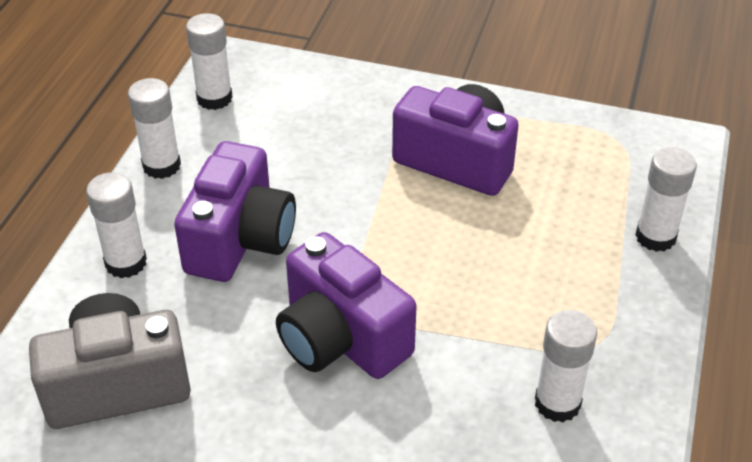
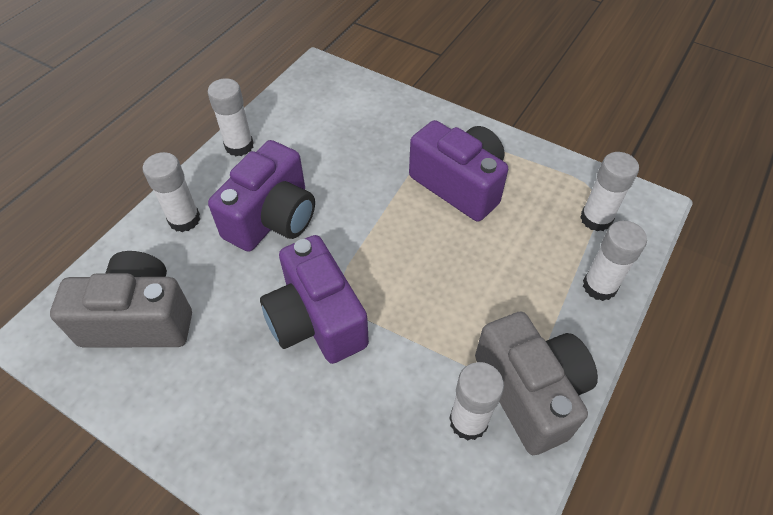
camera: 15 degrees right, 10 degrees up
white glue stick [186,13,233,110] -> white glue stick moved to [580,152,639,231]
none -> grey camera [475,312,598,455]

